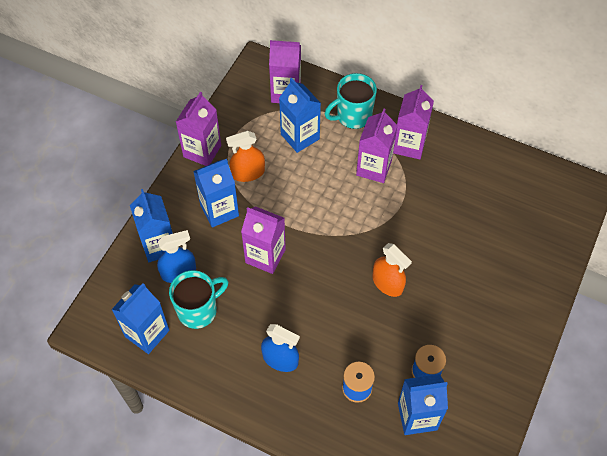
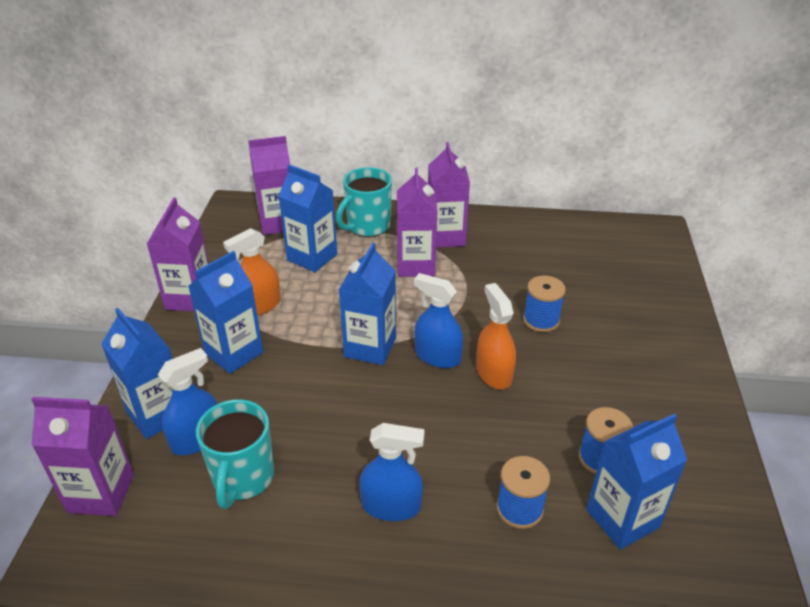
camera: 20 degrees left, 20 degrees down
blue carton [112,283,169,354] -> blue carton moved to [339,243,396,365]
turquoise mug [169,270,229,329] -> turquoise mug turned 150 degrees clockwise [196,399,274,509]
purple carton [241,206,286,274] -> purple carton moved to [31,397,134,516]
orange spray bottle [373,243,412,297] -> orange spray bottle turned 135 degrees counterclockwise [476,283,516,389]
none -> blue spray bottle [414,273,463,368]
none -> blue spool [523,276,566,332]

